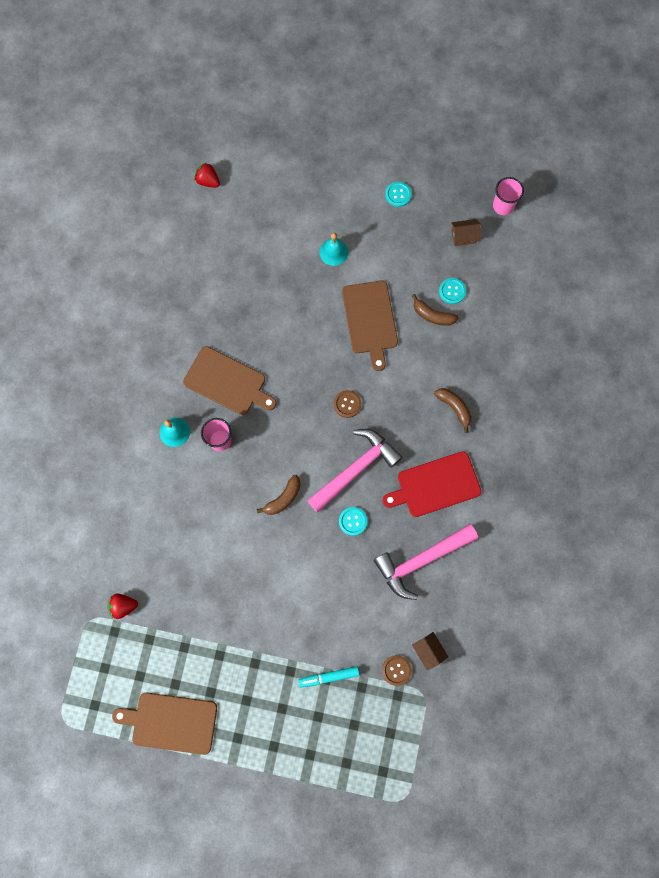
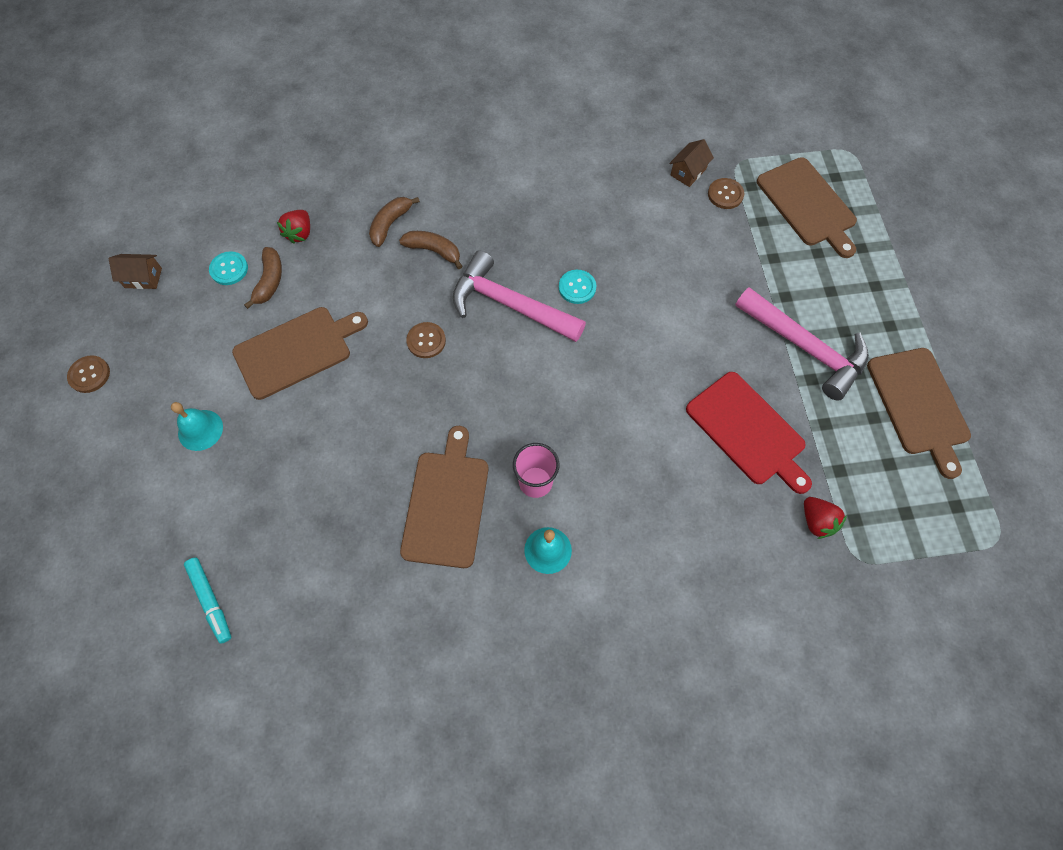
camera: 110 degrees left, 10 degrees down
red strawberry [194,162,220,188] -> red strawberry moved to [277,210,310,244]
brown banana [257,475,301,515] -> brown banana moved to [399,231,462,269]
turquoise marker [298,666,360,688] -> turquoise marker moved to [184,558,231,644]
pink hammer [374,524,478,600] -> pink hammer moved to [735,287,869,401]
red cutting board [383,451,481,517] -> red cutting board moved to [686,372,812,494]
turquoise button [385,182,412,207] -> brown button [67,355,110,393]
brown house [451,219,481,246] -> brown house turned 60 degrees counterclockwise [109,254,162,289]
pink cup [493,177,524,215] -> none
none -> brown cutting board [757,157,857,258]

